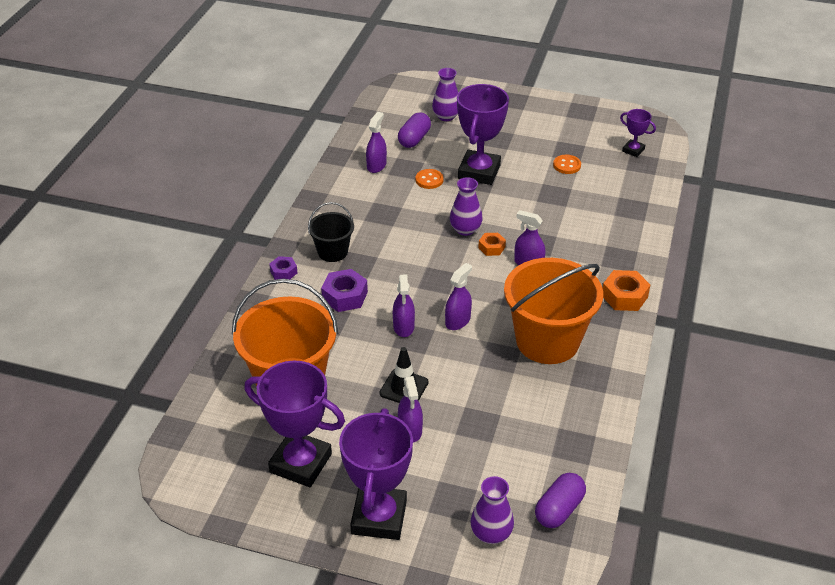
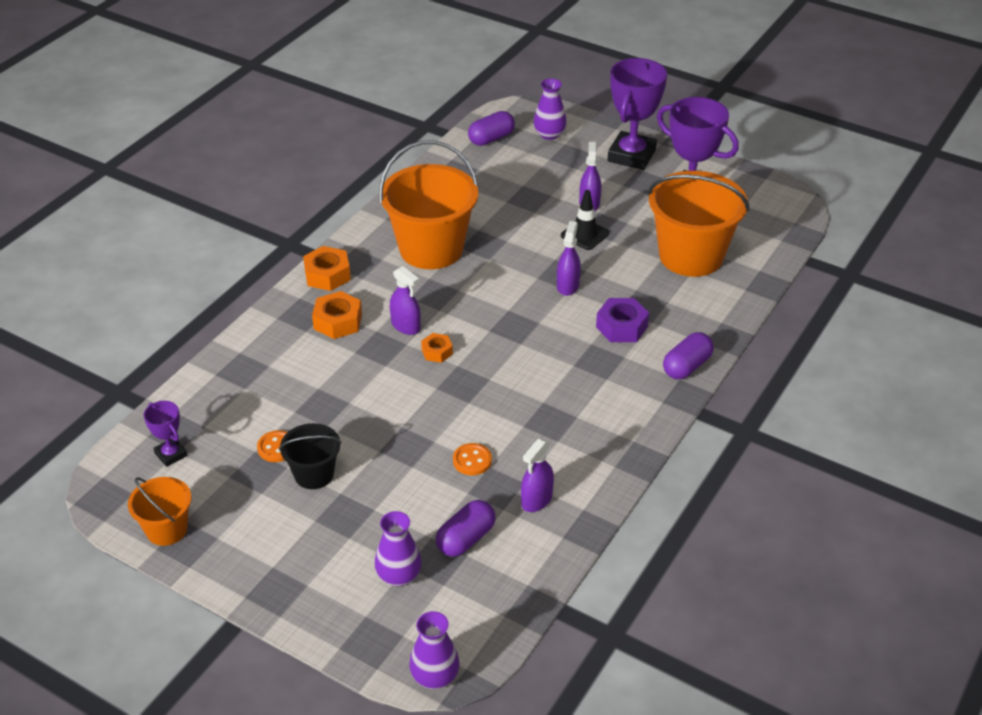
camera: 165 degrees left, 0 degrees up
purple nut [269,256,297,280] -> purple capsule [663,332,714,379]
black bucket [308,202,354,262] -> black bucket moved to [279,423,342,489]
purple spray bottle [445,263,472,330] -> none
purple vase [450,177,482,236] -> purple vase moved to [409,611,460,689]
purple trophy [457,84,509,185] -> none
none -> orange bucket [128,477,191,546]
none -> orange nut [312,291,362,339]

